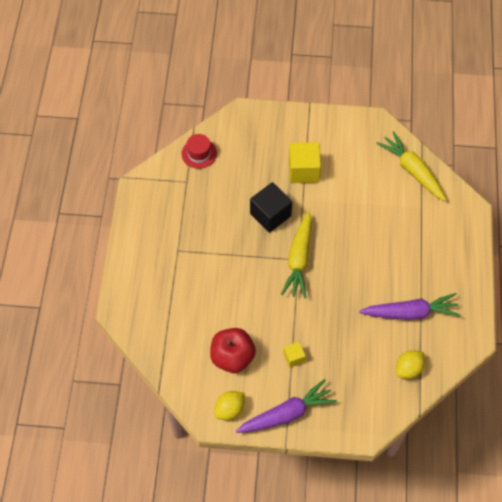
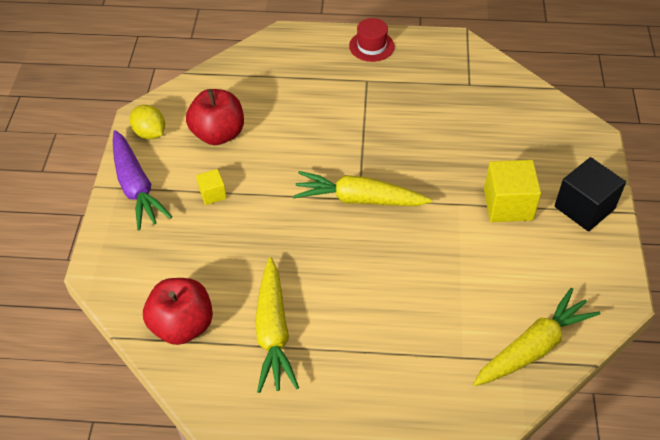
camera: 90 degrees right, 10 degrees down
red hat [181,134,217,169] -> red hat moved to [349,18,395,62]
black cube [250,182,292,233] -> black cube moved to [555,157,626,232]
purple carrot [359,293,461,320] -> yellow carrot [255,257,299,393]
yellow lemon [396,350,425,379] -> red apple [143,278,213,345]

